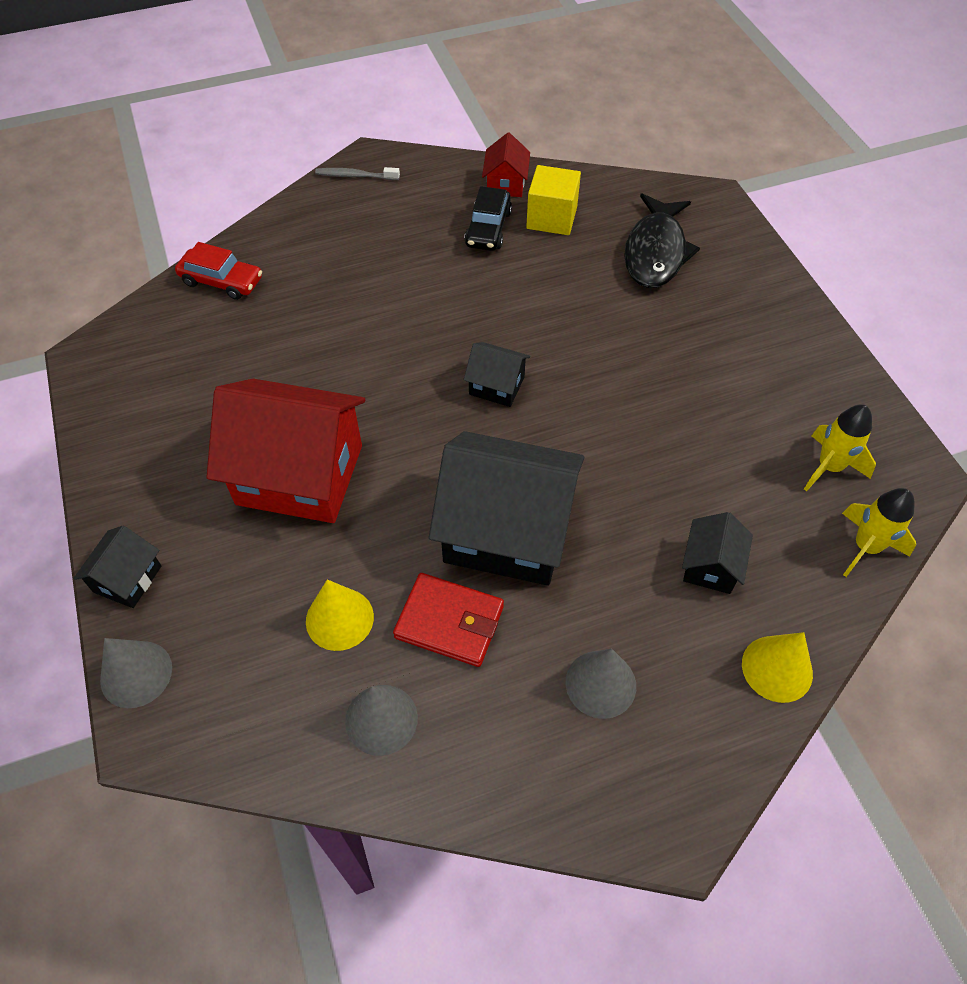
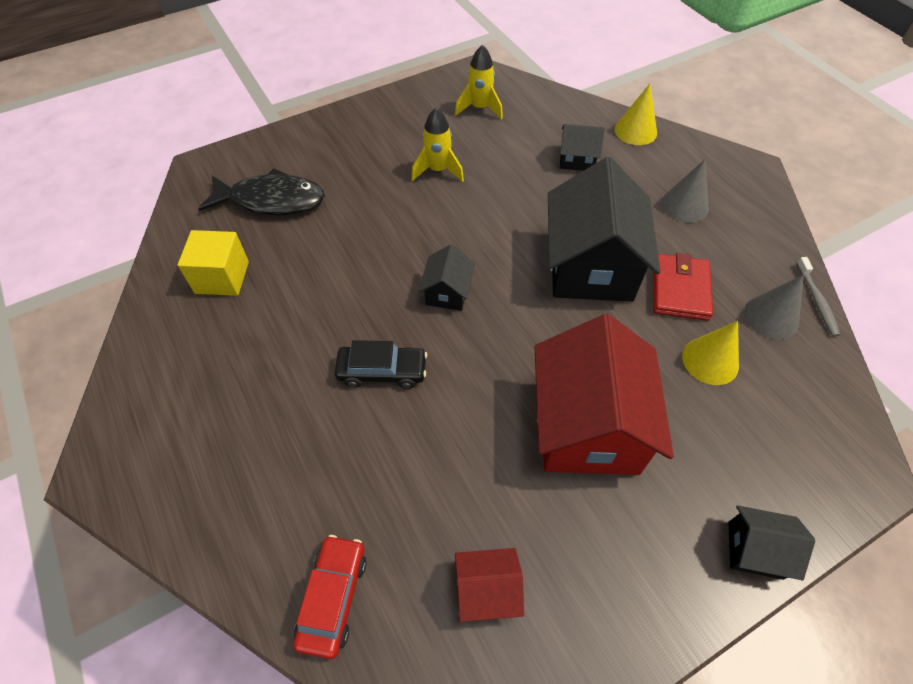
camera: 100 degrees left, 0 degrees up
grey cone [100,638,172,708] -> none
grey toothbrush [315,167,400,180] -> grey toothbrush moved to [796,257,840,337]
black car [464,186,512,251] -> black car moved to [335,340,427,389]
red house [482,133,530,197] -> red house moved to [455,548,524,622]
yellow rocket [842,488,916,577] -> yellow rocket moved to [411,108,464,182]

